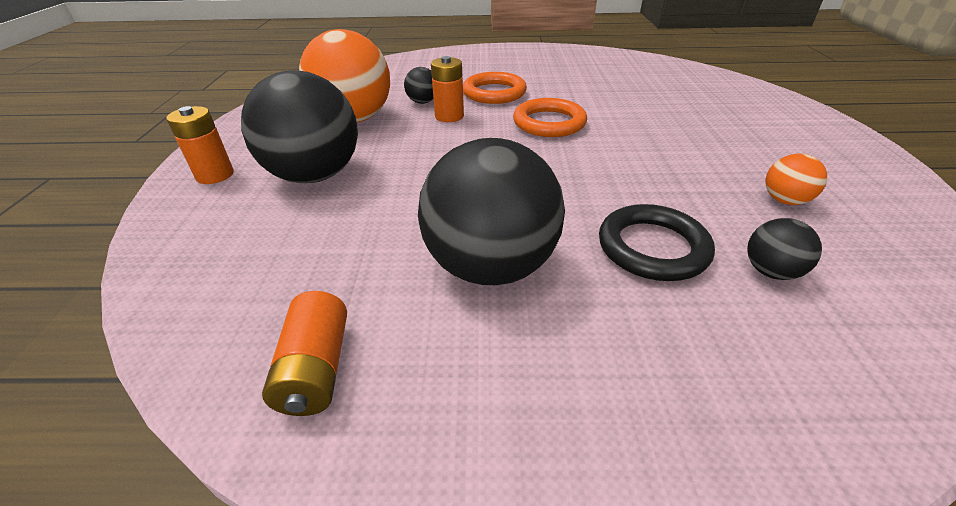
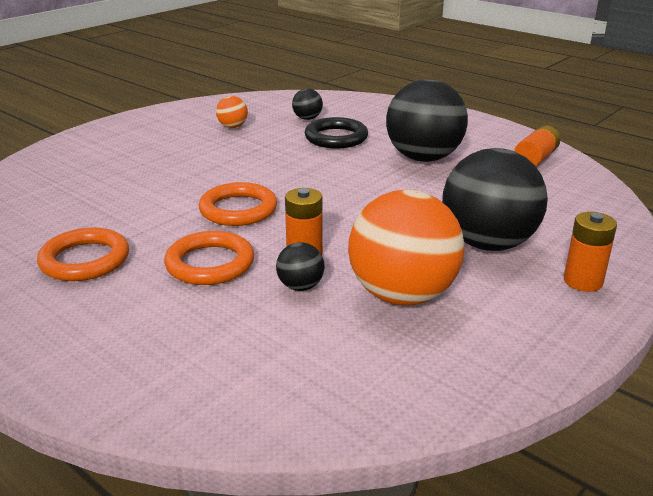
camera: 140 degrees left, 10 degrees down
none -> orange ring [37,227,129,281]

